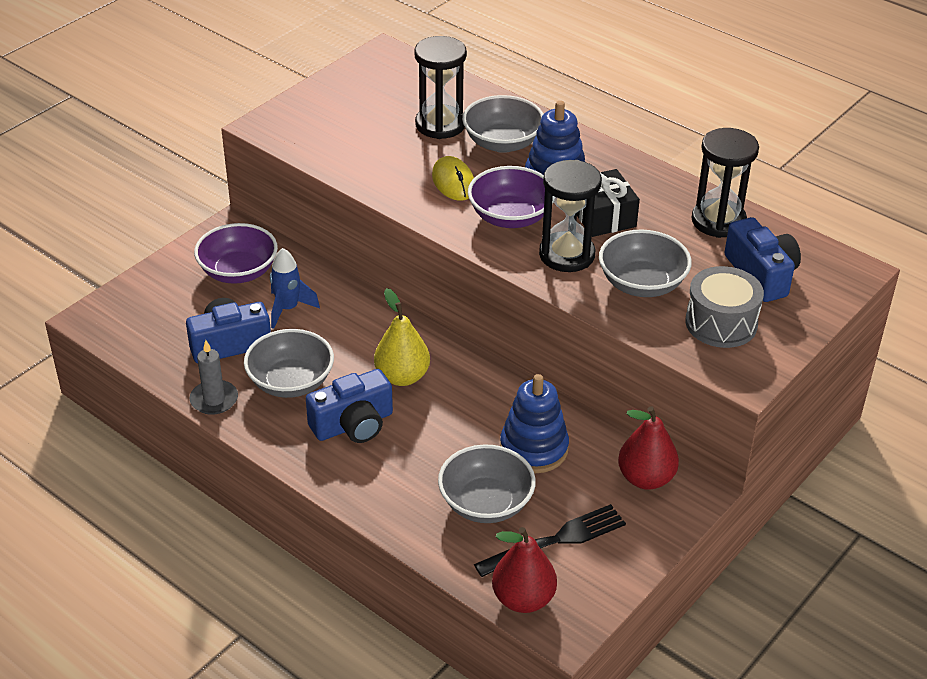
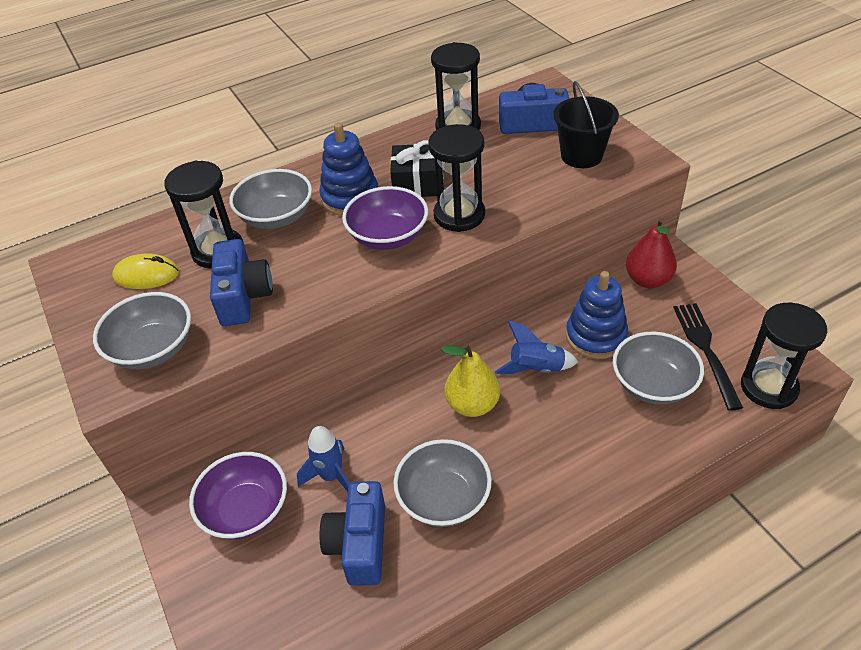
camera: 65 degrees left, 5 degrees up
grey candle [189,340,238,415] -> none
blue camera [306,369,393,443] -> blue camera moved to [210,239,273,326]
yellow mouse [432,156,474,201] -> yellow mouse moved to [112,253,179,289]
red pear [492,527,557,613] -> black hourglass [741,303,827,409]
grey bowl [599,229,692,297] -> grey bowl moved to [93,292,191,369]
grey drum [685,266,764,348] -> black bucket [553,81,619,168]
none -> blue rocket [495,320,578,374]

